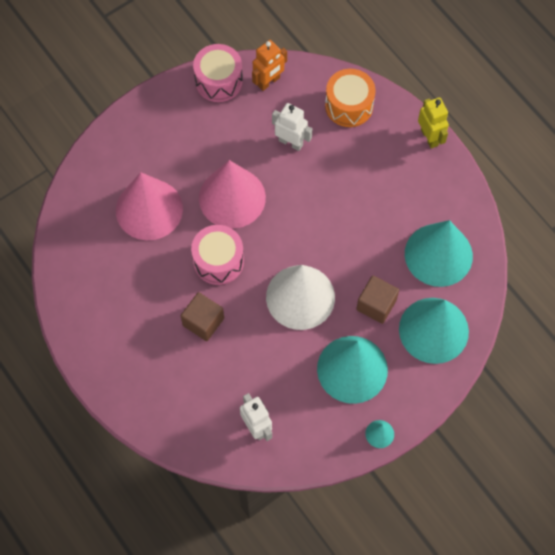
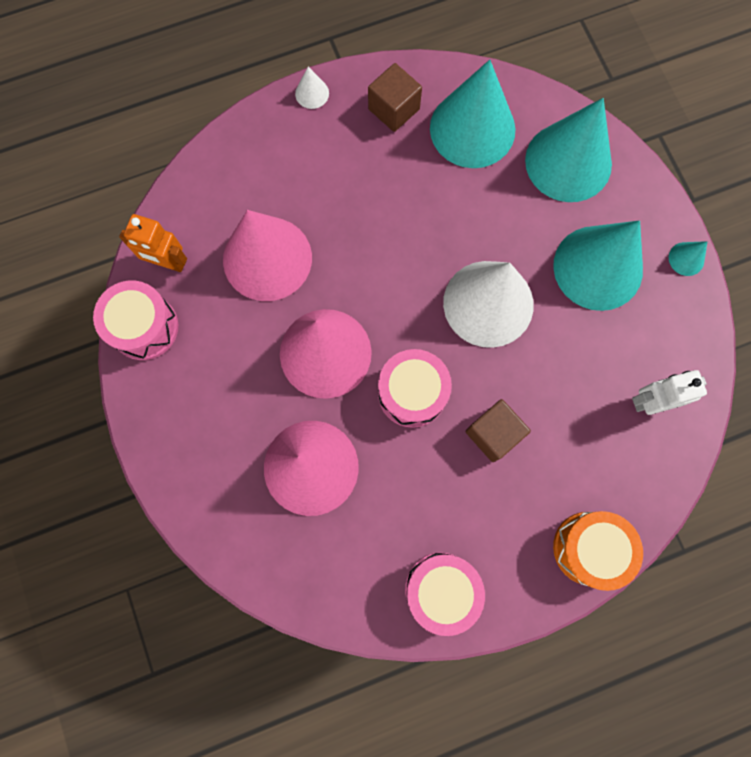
camera: 75 degrees left, 10 degrees up
orange robot [252,40,287,91] -> orange robot turned 135 degrees clockwise [119,214,187,272]
white robot [272,103,312,151] -> pink cone [223,210,312,301]
orange drum [325,69,375,127] -> orange drum moved to [553,511,643,591]
brown cube [356,276,399,324] -> brown cube moved to [368,63,422,132]
yellow robot [418,97,449,149] -> white cone [295,67,329,109]
none -> pink drum [405,552,485,636]

